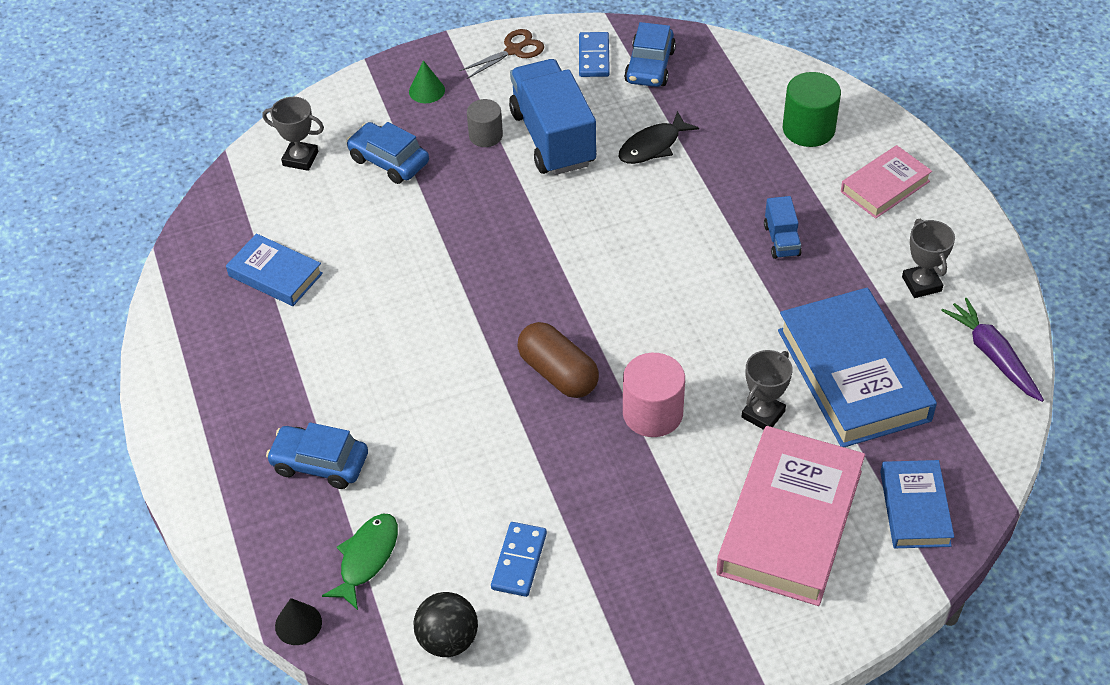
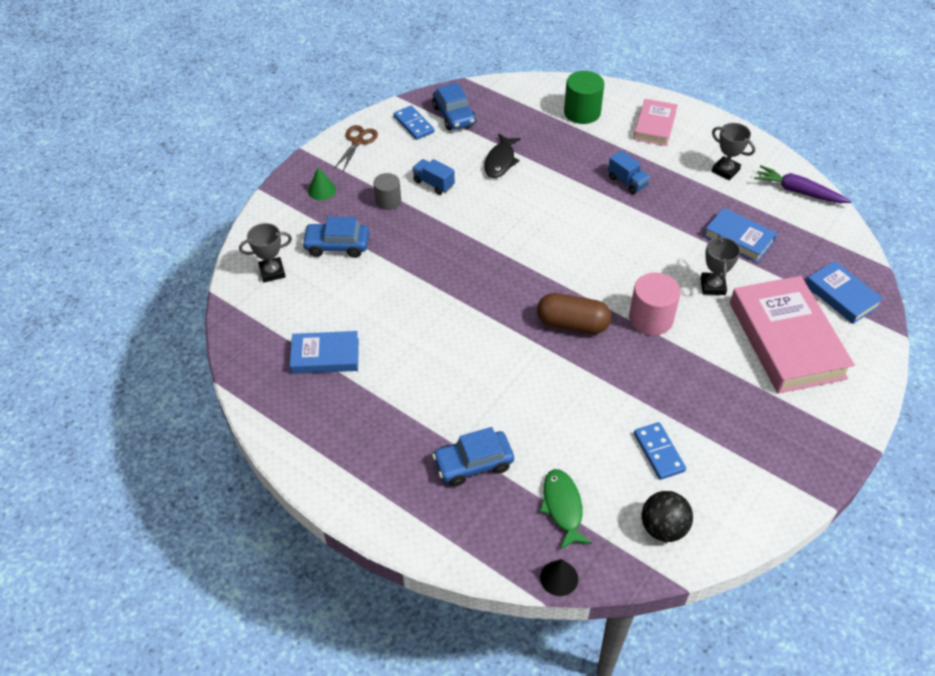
camera: 35 degrees left, 0 degrees up
blue truck [509,59,596,175] -> blue truck [412,159,455,195], size x0.45
blue book [778,288,937,447] -> blue book [704,208,777,263], size x0.55

